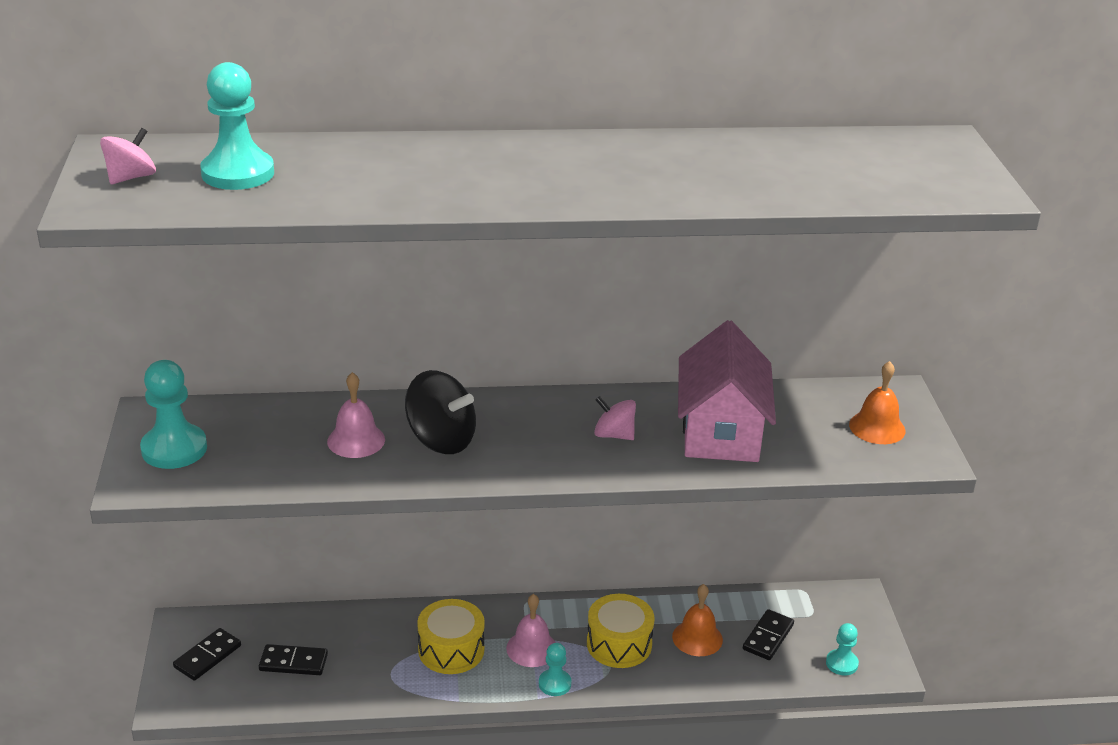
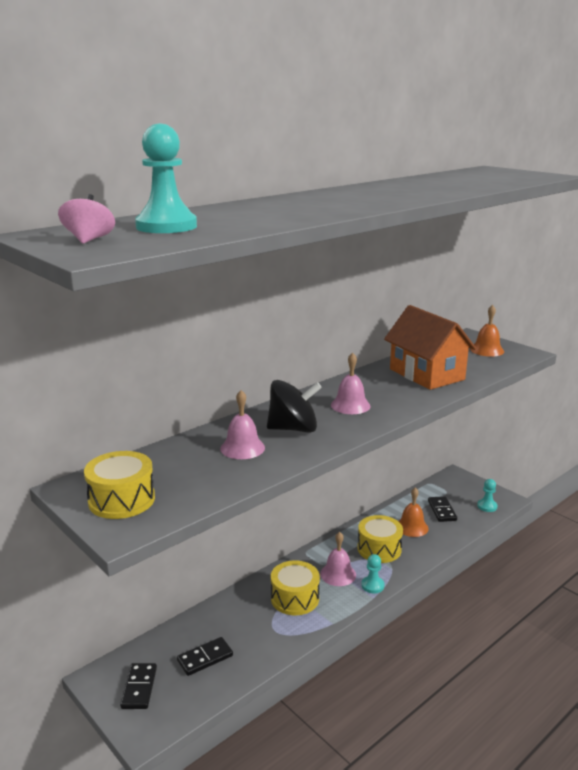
camera: 35 degrees left, 10 degrees down
turquoise pawn [140,360,207,469] -> yellow drum [84,451,155,519]
pink spinning top [594,396,636,440] -> none
pink house [678,320,776,462] -> orange house [384,305,476,390]
none -> pink bell [331,353,371,414]

